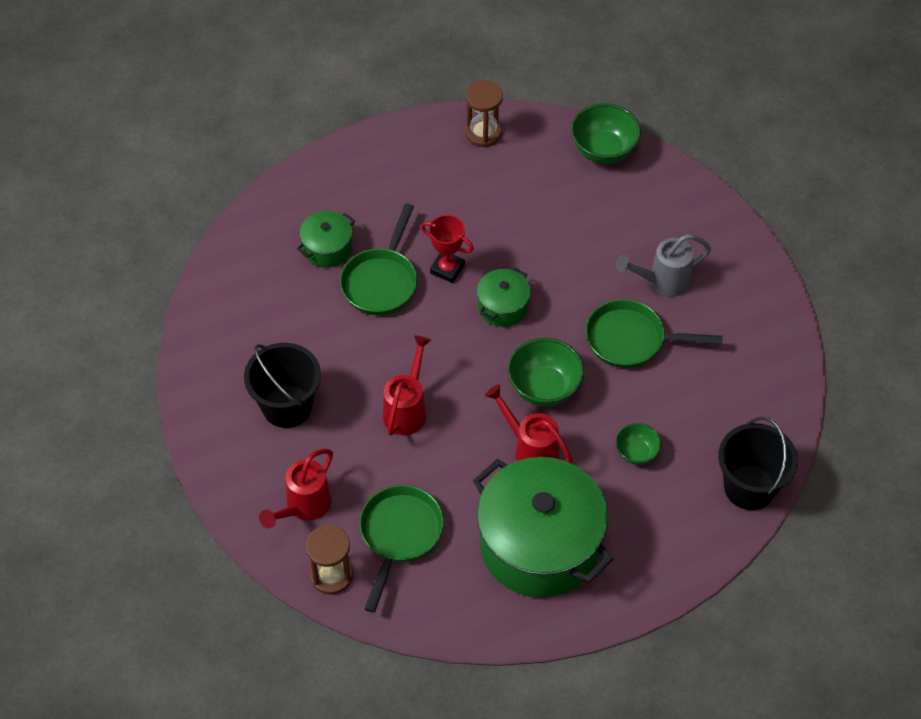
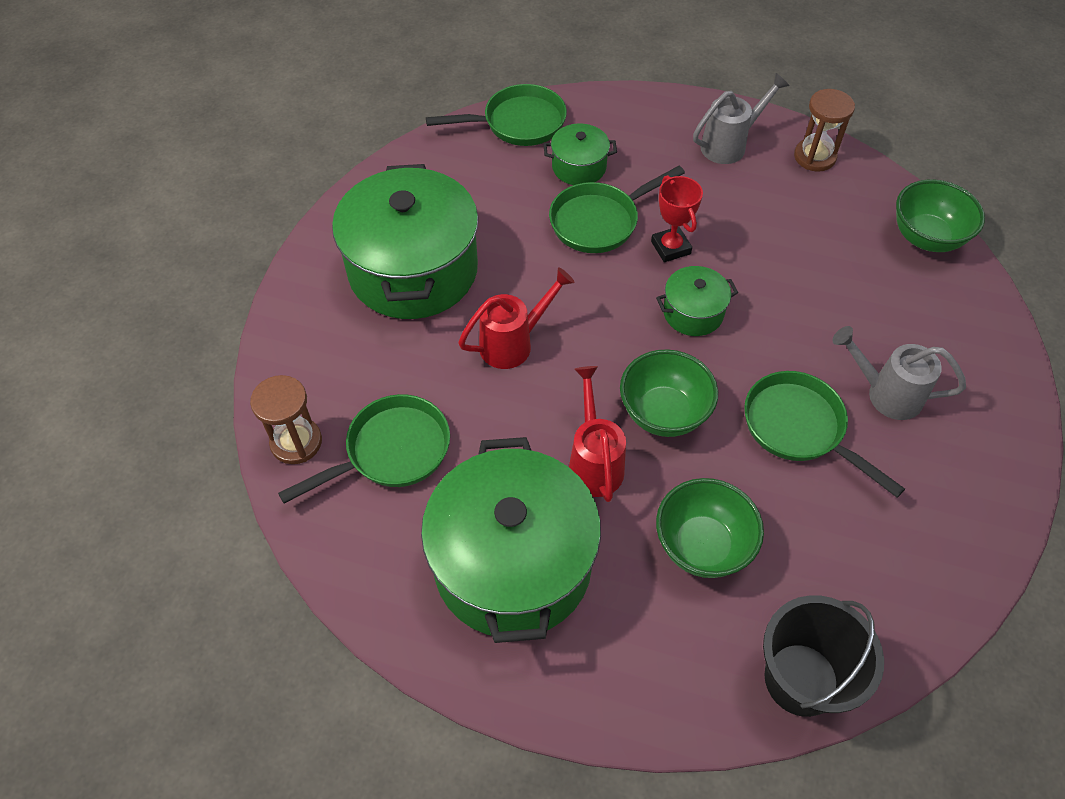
camera: 40 degrees right, 0 degrees up
black bucket [244,343,321,428] -> green pot [332,164,479,319]
red watering can [259,449,333,529] -> none
green bowl [616,423,662,465] -> green bowl [656,478,764,578], size x1.70
none -> green pan [426,84,567,146]
none -> grey watering can [693,73,790,164]

